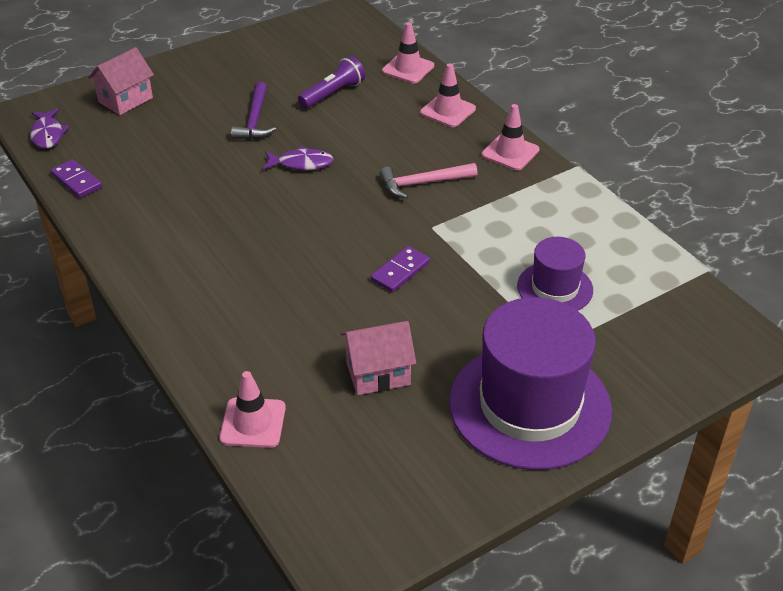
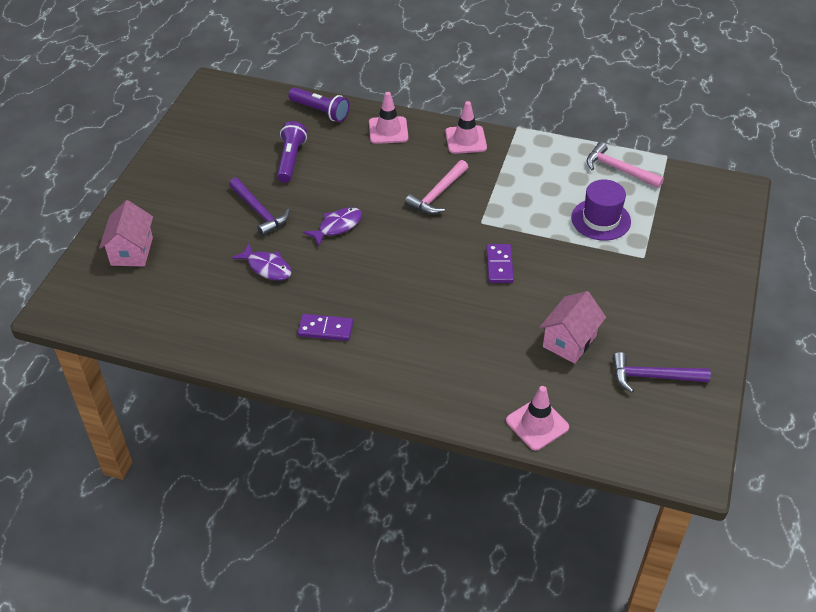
camera: 40 degrees left, 5 degrees up
purple fish [30,108,69,149] -> purple fish moved to [232,243,291,281]
purple domino [50,159,102,198] -> purple domino moved to [298,314,353,341]
pink traffic cone [382,22,434,83] -> purple flashlight [288,87,350,122]
purple hat [449,297,612,470] -> none
none -> pink hammer [586,142,664,188]
none -> purple hammer [613,352,711,393]

